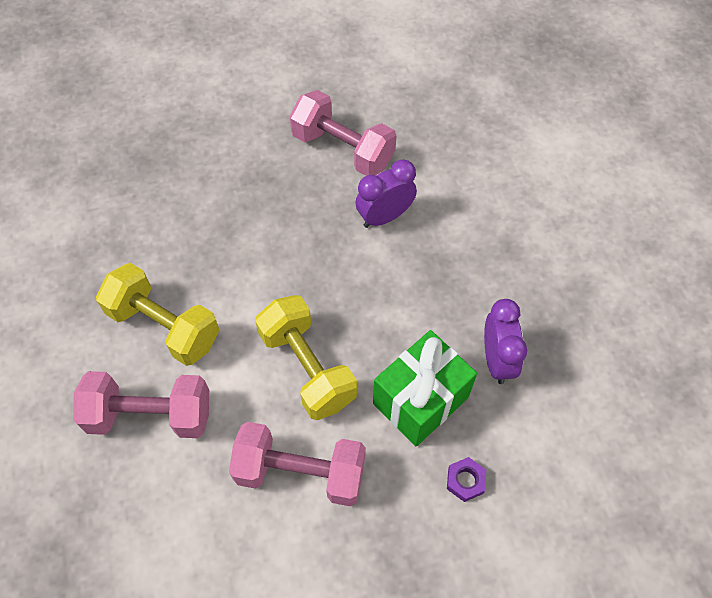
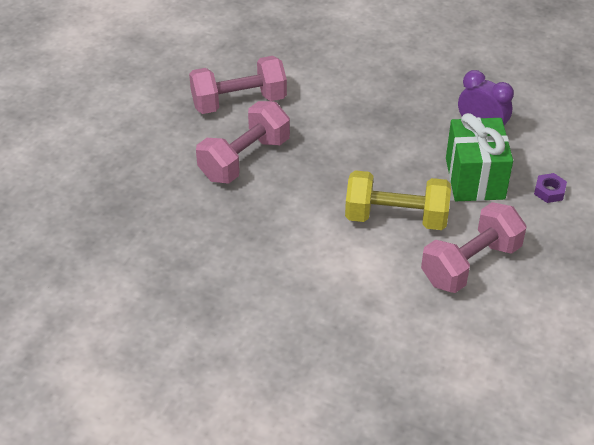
camera: 50 degrees left, 15 degrees down
pink dumbbell [73,371,209,438] -> pink dumbbell moved to [196,101,290,184]
yellow dumbbell [96,263,220,366] -> none
purple clock [355,159,417,228] -> none

